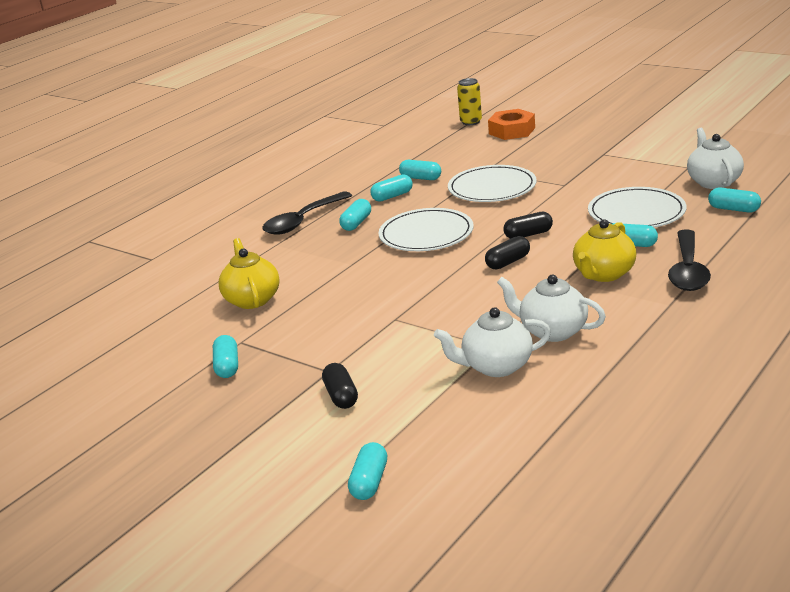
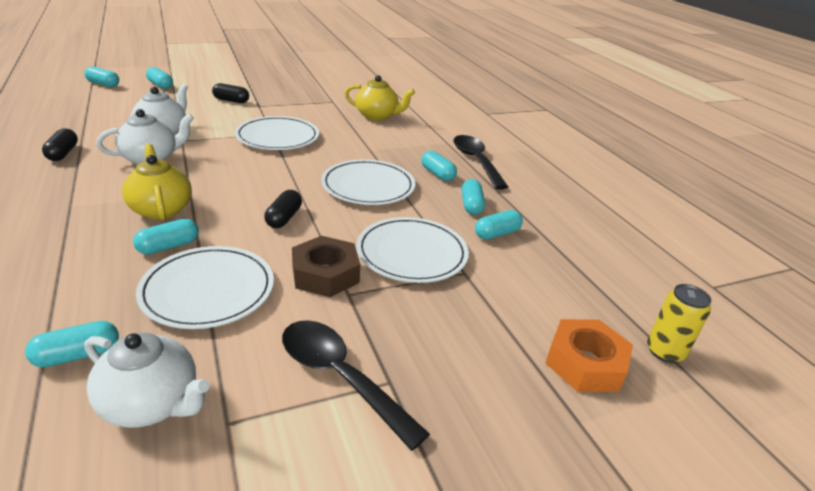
camera: 115 degrees right, 5 degrees up
turquoise capsule [213,335,238,378] -> turquoise capsule moved to [84,67,119,87]
black capsule [485,236,530,270] -> black capsule moved to [42,128,78,161]
black spoon [668,230,711,291] -> black spoon moved to [282,320,430,451]
none -> white plate [235,116,319,150]
none -> brown nut [292,236,360,297]

